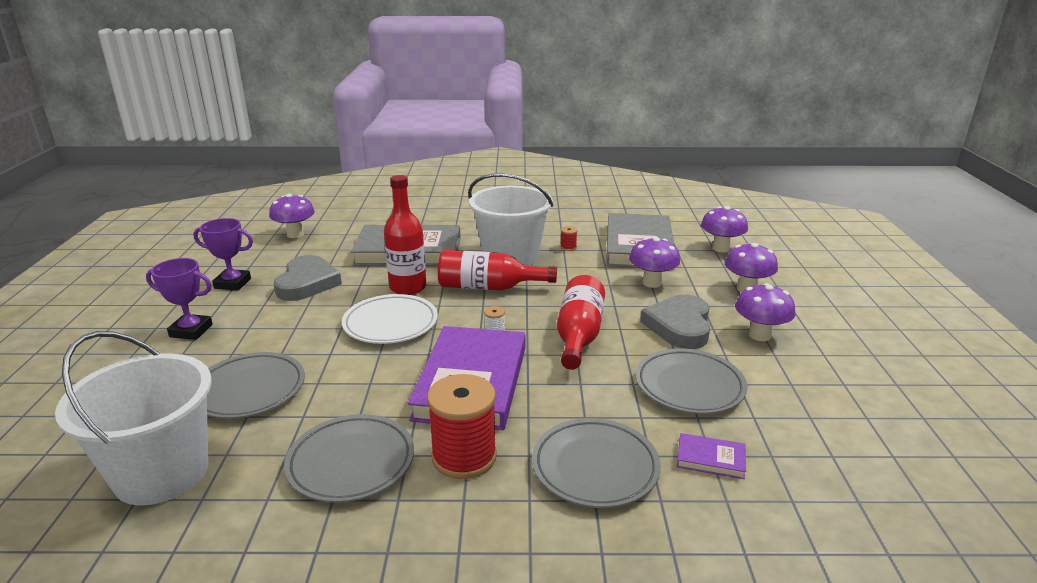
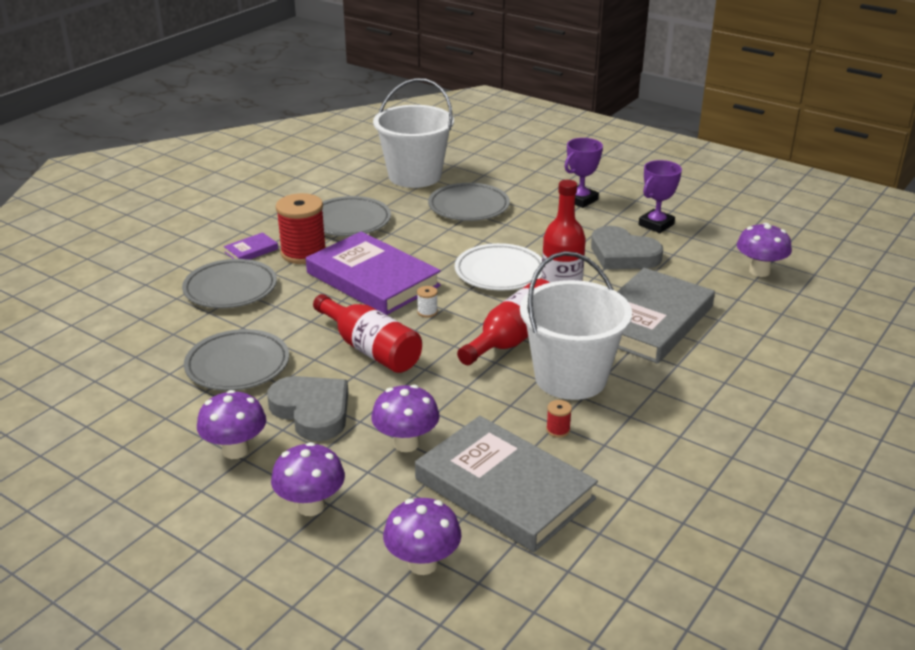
camera: 125 degrees right, 5 degrees up
purple book [677,433,746,479] -> purple book moved to [224,232,278,260]

